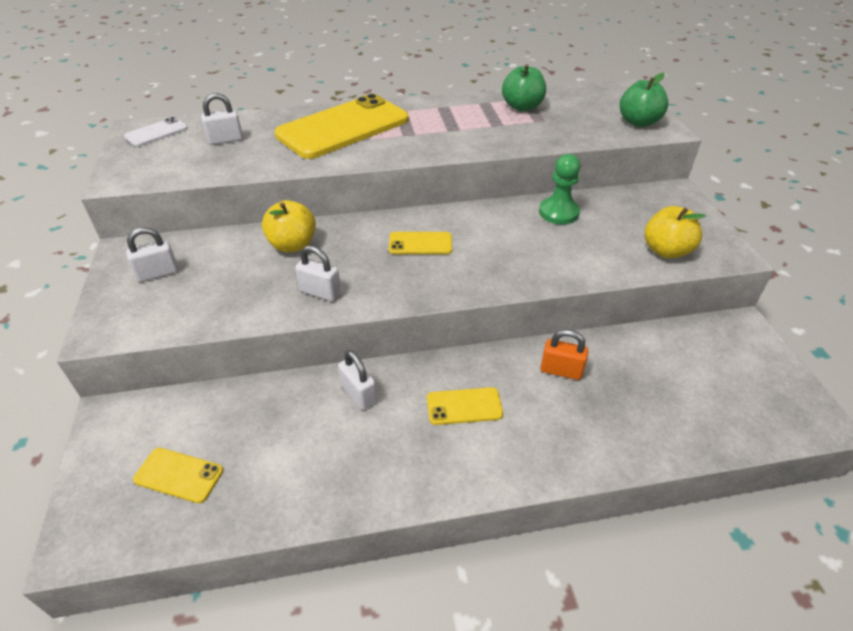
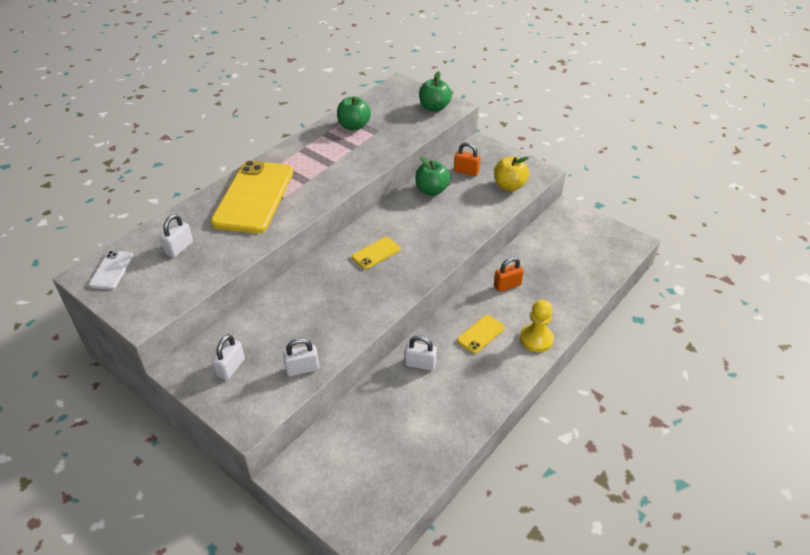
camera: 40 degrees left, 0 degrees up
yellow phone [133,448,223,503] -> none
yellow apple [262,200,316,252] -> none
white padlock [295,246,341,301] -> white padlock moved to [283,338,319,376]
green pawn [539,154,581,225] -> green apple [415,156,451,196]
none -> orange padlock [454,142,480,176]
none -> yellow pawn [520,300,554,352]

